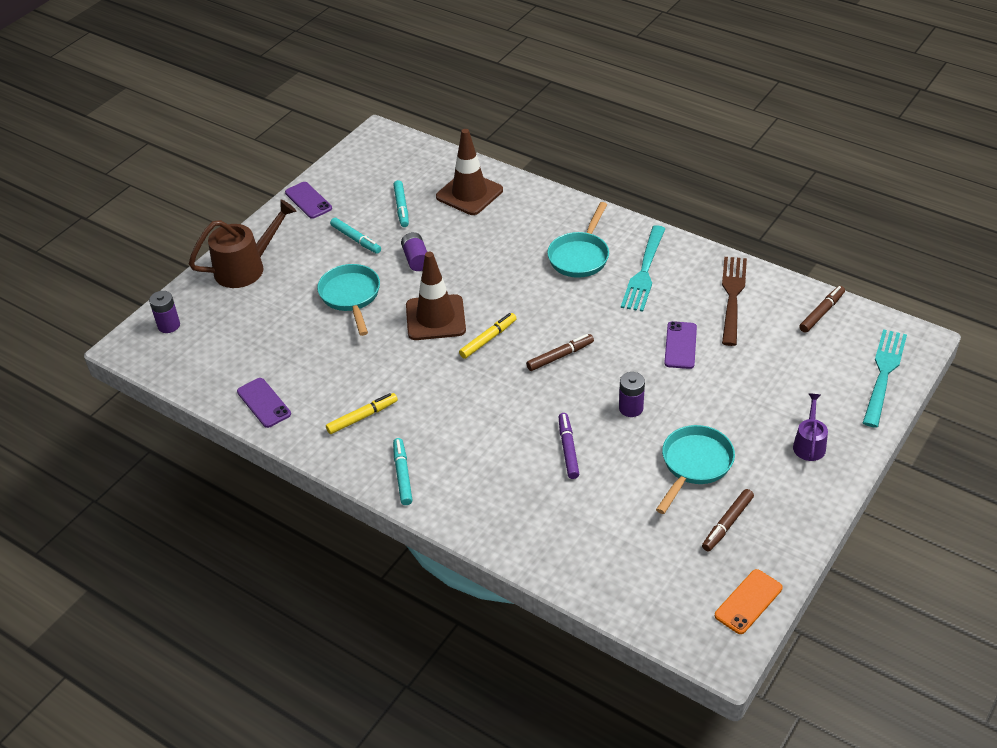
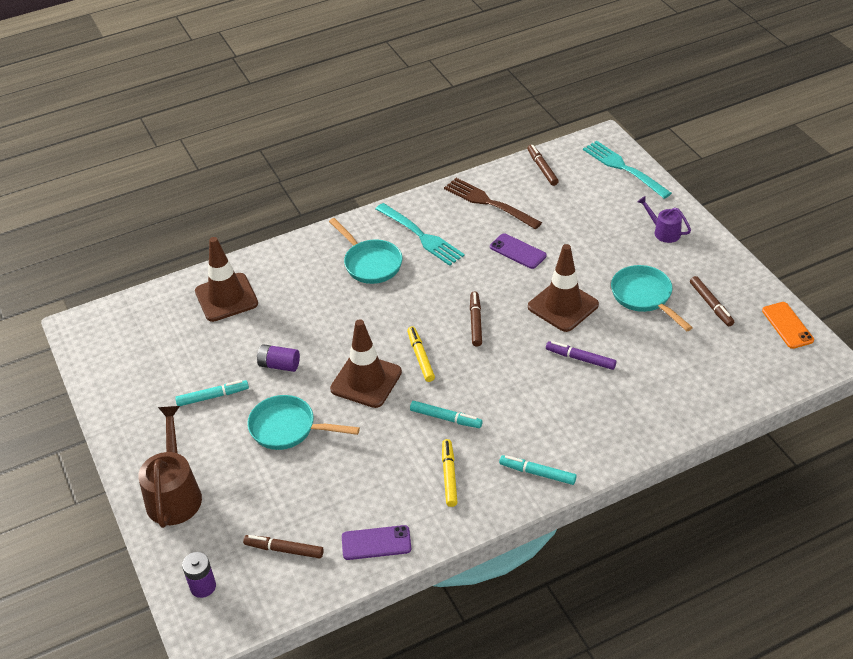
camera: 60 degrees left, 0 degrees up
purple phone [285,182,332,219] -> none
turquoise marker [393,180,409,227] -> turquoise marker moved to [410,401,482,428]
purple battery [619,372,645,417] -> brown traffic cone [528,244,599,332]
none -> brown marker [243,535,324,558]

